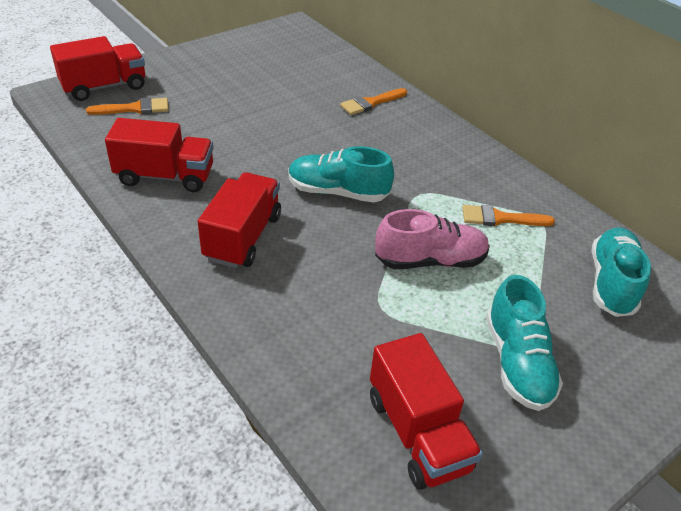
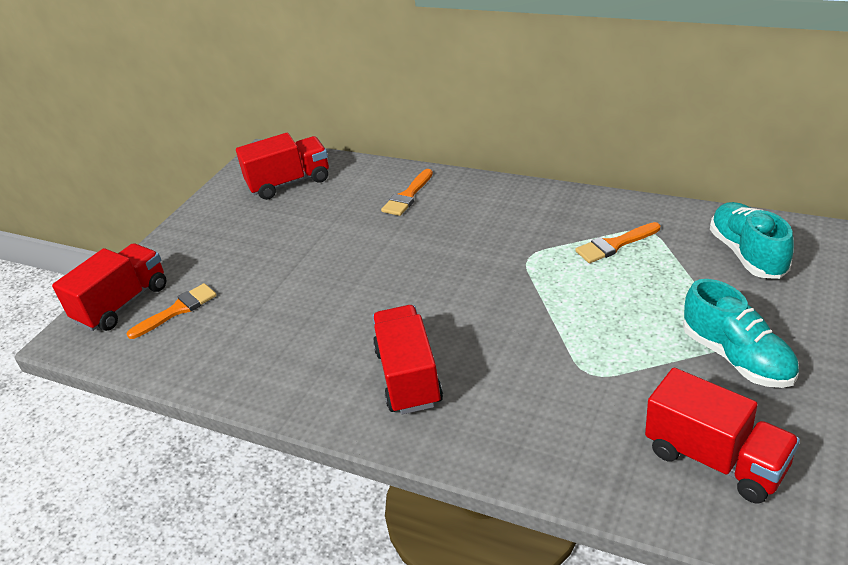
camera: 20 degrees left, 5 degrees down
red truck [105,118,213,192] -> red truck moved to [236,133,329,200]
turquoise shoe [289,146,394,203] -> none
pink shoe [375,209,490,269] -> none

